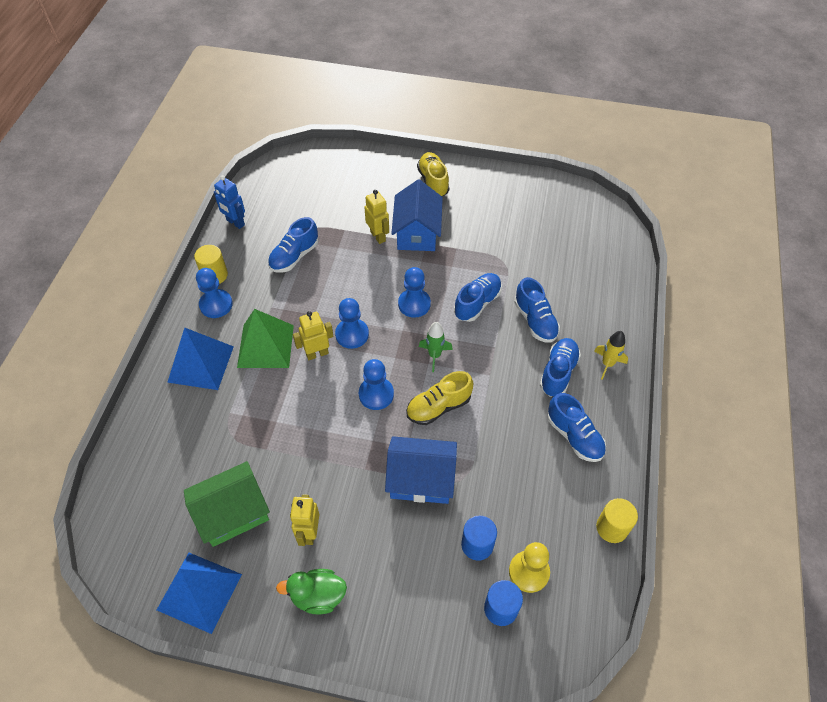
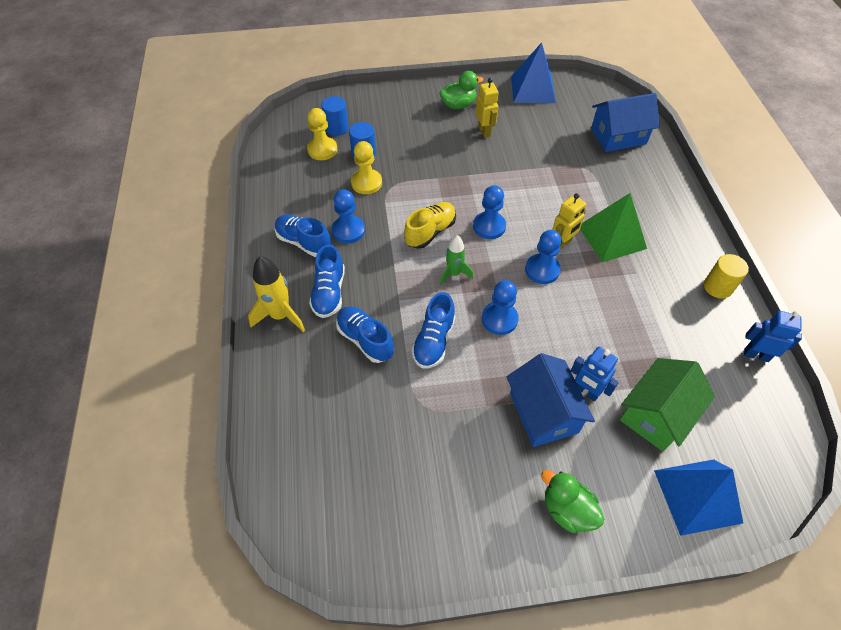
camera: 160 degrees right, 0 degrees up
blue pyramid [167,328,234,390] -> blue pyramid moved to [654,459,743,536]
green house [184,461,270,547] -> green house moved to [620,358,715,451]
blue pawn [196,268,233,318] -> blue pawn moved to [332,189,365,243]
blue shoe [268,217,319,273] -> none
yellow robot [364,190,389,244] -> blue robot [571,347,619,401]
blue house [385,436,457,504] -> blue house moved to [591,93,660,152]
yellow shoe [417,152,449,197] -> green duck [541,470,604,533]
yellow rocket [594,331,628,380] -> yellow rocket [248,256,306,332], size x1.53
yellow cylinder [596,498,638,543] -> none
none -> yellow pawn [351,141,382,194]

